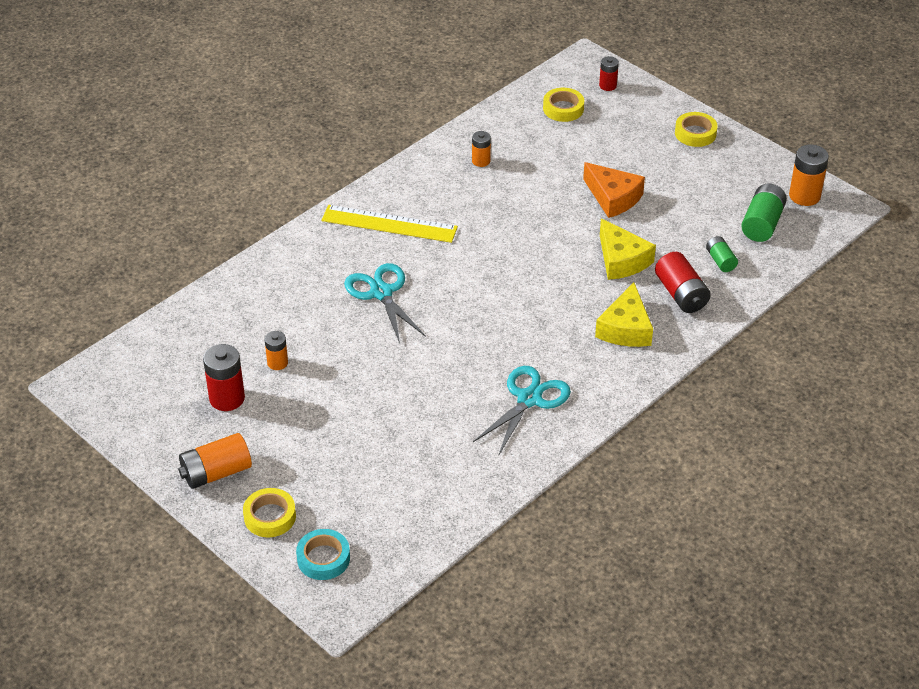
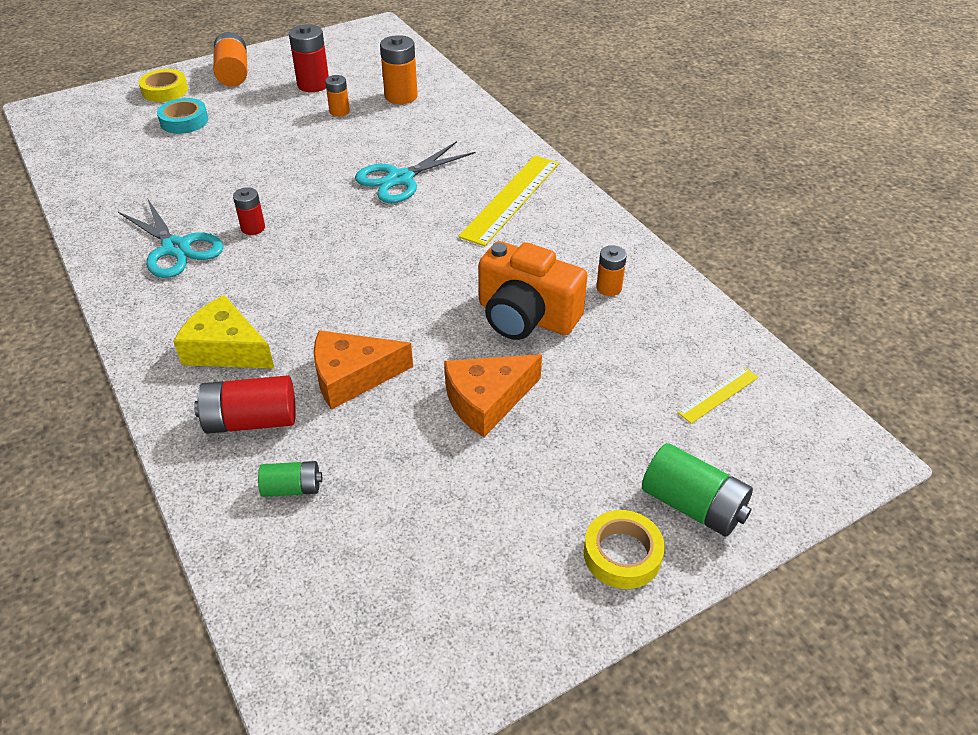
camera: 105 degrees right, 0 degrees up
turquoise tape [296,529,350,580] -> turquoise tape moved to [157,98,208,134]
turquoise scissors [344,263,426,343] -> turquoise scissors turned 150 degrees clockwise [355,141,476,203]
yellow tape [543,88,584,122] -> yellow ruler [678,367,758,424]
red battery [599,56,619,91] -> red battery moved to [233,187,265,235]
yellow cheese [600,218,656,280] -> orange cheese [314,330,413,410]
green battery [741,184,787,242] -> green battery moved to [642,443,753,537]
orange battery [789,144,829,206] -> orange battery moved to [380,35,418,104]
none -> orange camera [479,241,588,340]

